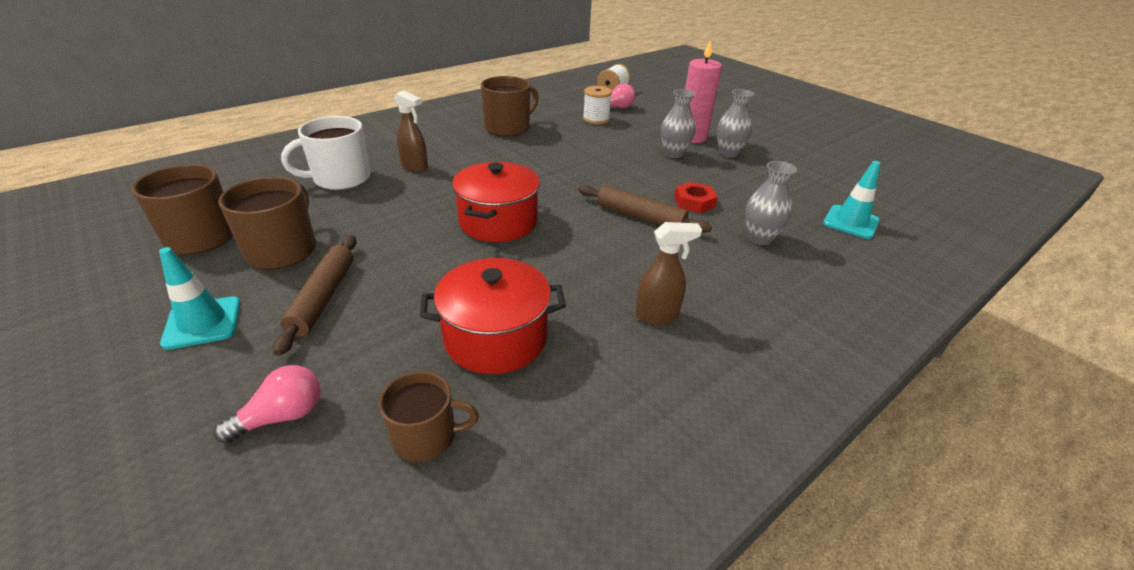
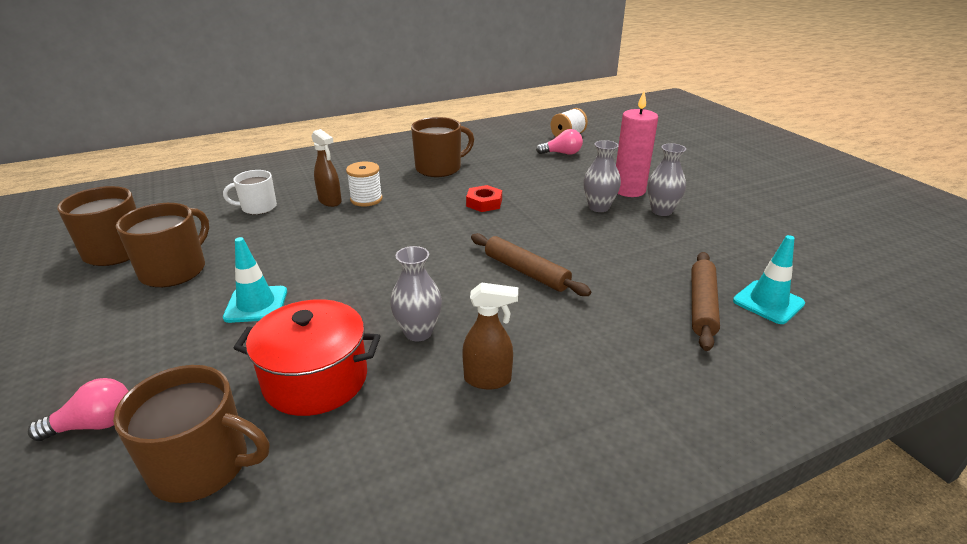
camera: 15 degrees right, 5 degrees down
turquoise traffic cone [159,247,241,350] -> turquoise traffic cone moved to [223,237,287,323]
brown rolling pin [273,235,357,356] -> brown rolling pin moved to [692,252,720,351]
white mug [281,116,371,190] -> white mug [223,170,277,215], size x0.65
brown mug [379,371,479,462] -> brown mug [113,365,269,503], size x1.54
red pot [452,162,540,242] -> none
white spool [583,86,612,124] -> white spool moved to [346,162,382,207]
red nut [674,182,718,213] -> red nut moved to [466,185,502,212]
grey vase [745,161,797,245] -> grey vase moved to [390,246,442,341]

